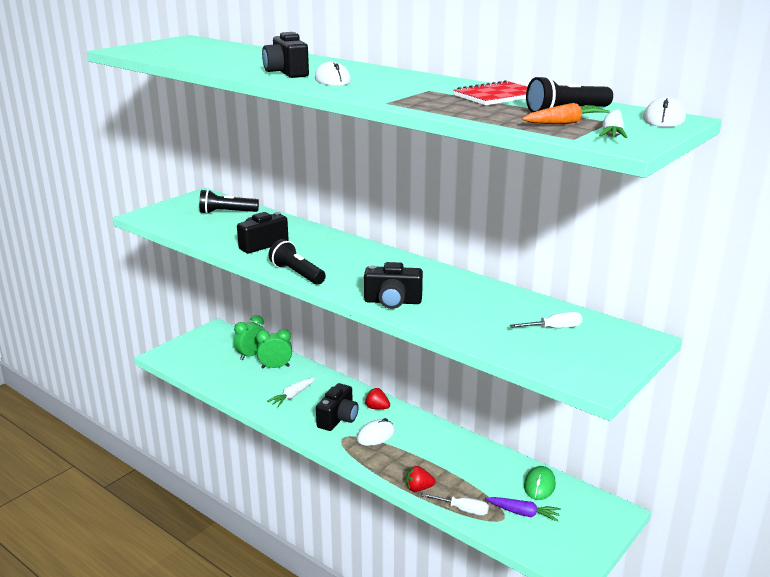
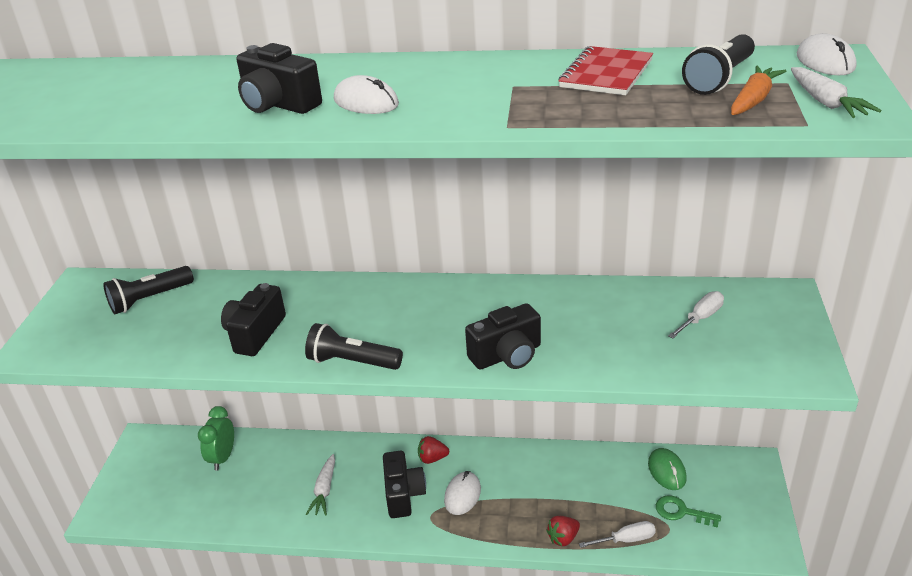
camera: 30 degrees left, 10 degrees up
green clock [256,329,292,369] -> none
purple carrot [486,497,561,522] -> green key [656,495,721,528]

